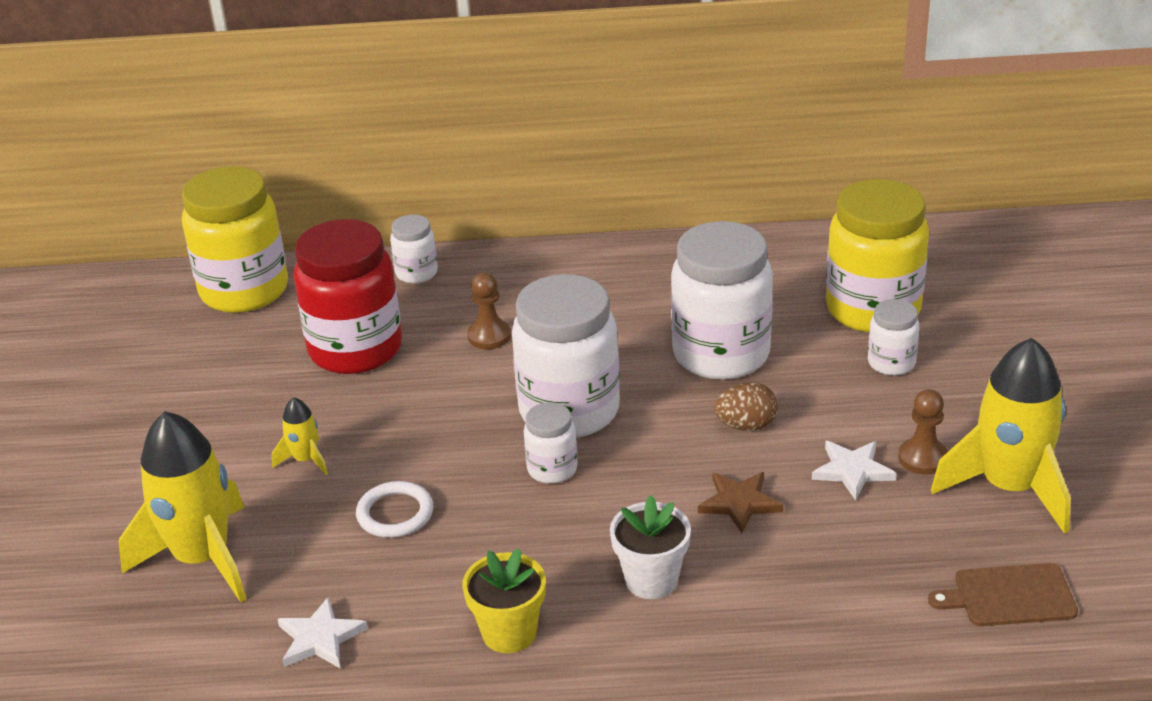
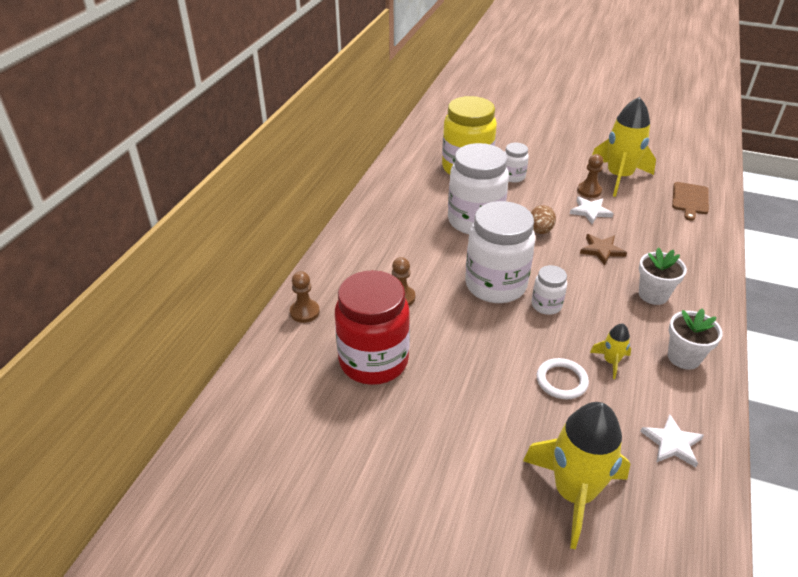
camera: 70 degrees left, 5 degrees up
yellow jar [182,166,288,313] -> none
yellow rocket [272,397,328,475] -> yellow rocket moved to [590,324,631,379]
white jar [390,214,438,284] -> brown pawn [290,271,320,323]
yellow flower pot [462,548,546,653] -> white flower pot [668,308,723,370]

